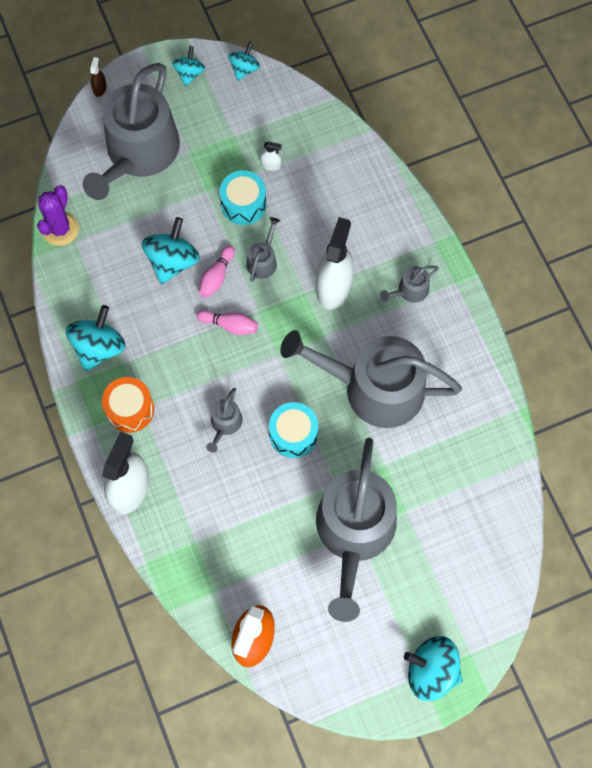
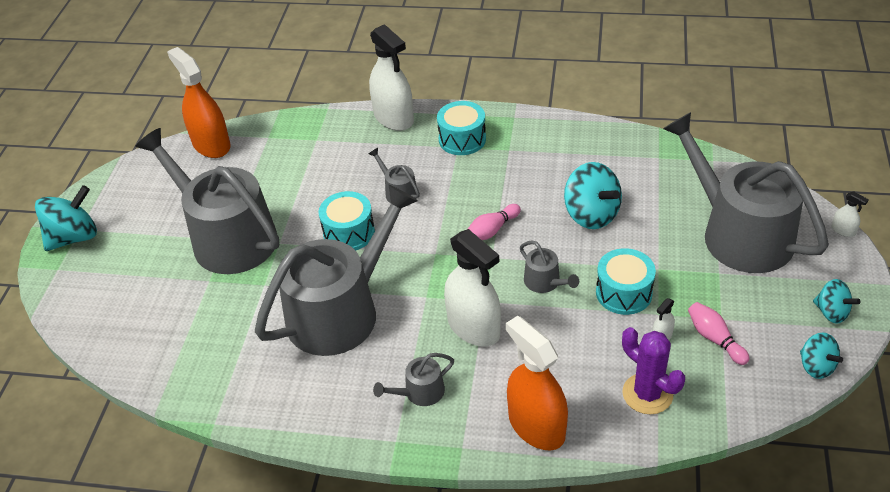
camera: 125 degrees right, 25 degrees down
purple cactus [37,185,79,246] -> purple cactus moved to [622,327,685,415]
turquoise spinning top [66,305,126,371] -> none
brown spray bottle [90,57,107,97] -> white spray bottle [832,192,869,237]
orange drum [102,377,154,433] -> turquoise drum [437,101,486,155]
pink bowling pin [199,246,235,298] -> pink bowling pin moved to [688,302,750,365]
grey watering can [380,266,439,303] -> grey watering can turned 120 degrees counterclockwise [373,353,454,406]
none -> orange spray bottle [506,316,568,450]

